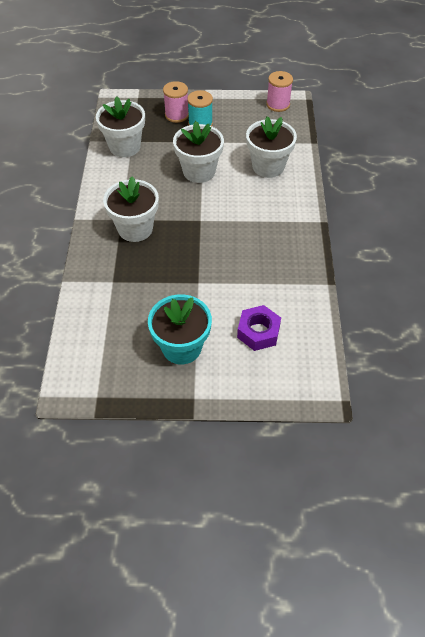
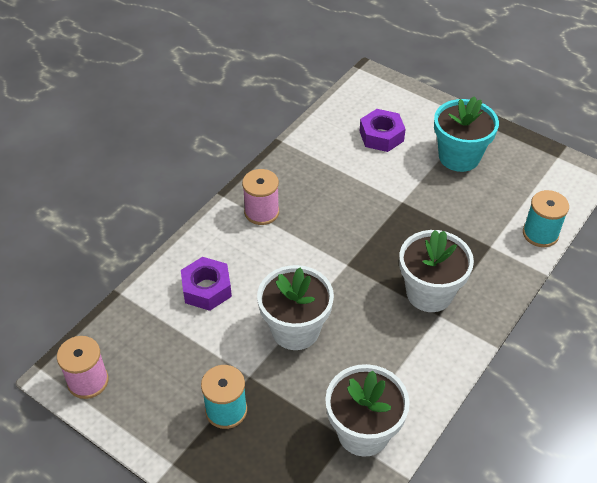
camera: 145 degrees left, 5 degrees down
pink spool [163,81,189,123] -> pink spool moved to [242,169,279,225]
white flower pot [246,116,297,178] -> purple nut [181,257,232,311]
none -> turquoise spool [523,190,569,247]

